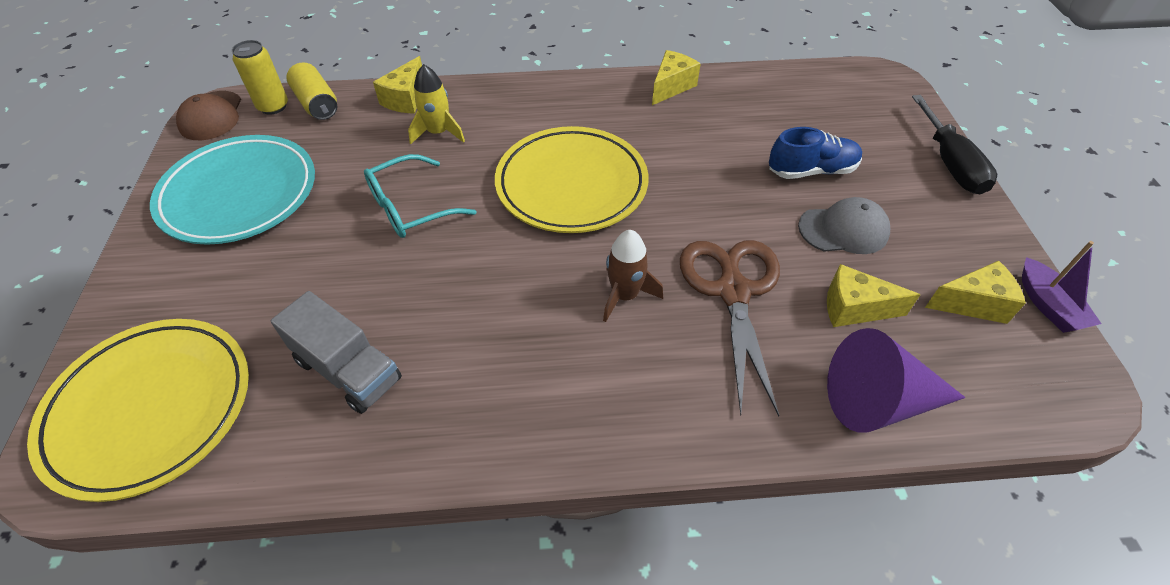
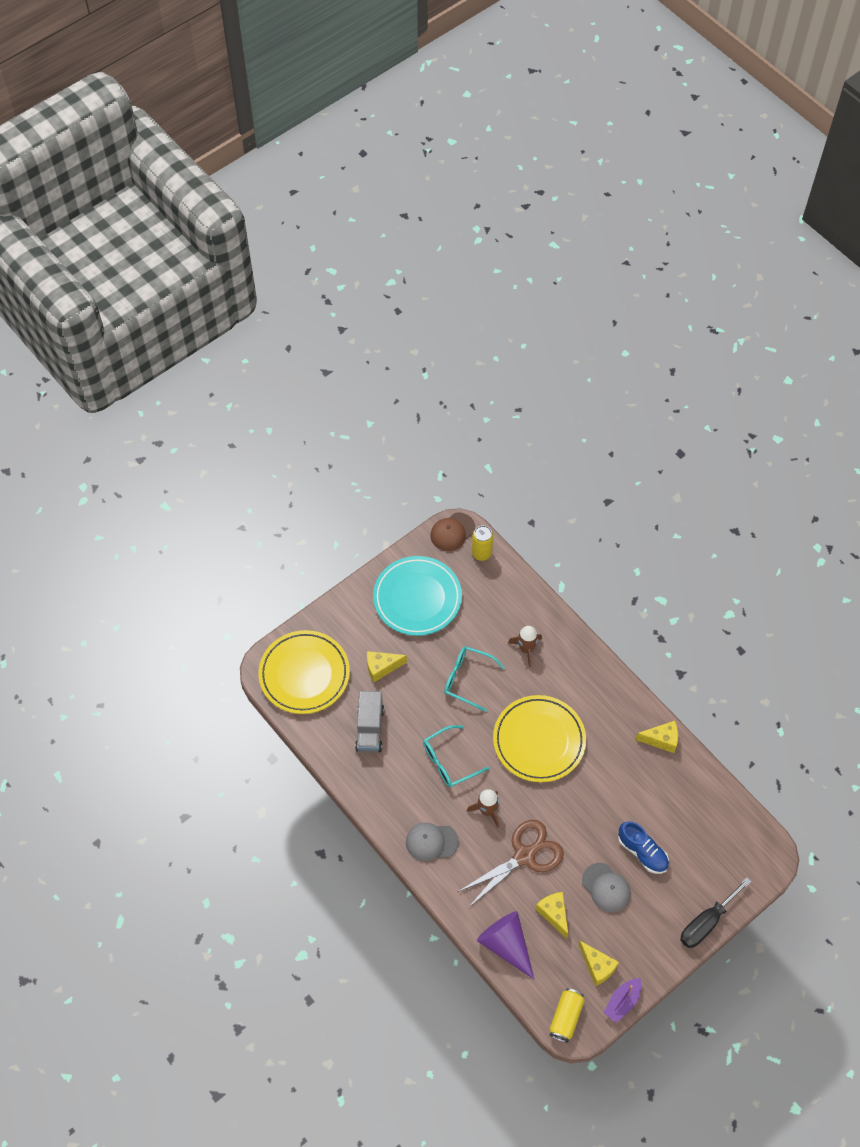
camera: 55 degrees right, 10 degrees up
yellow can [286,63,337,120] -> yellow can moved to [550,988,585,1042]
yellow cheese [373,56,422,114] -> yellow cheese moved to [367,651,407,682]
yellow rocket [408,64,465,144] -> brown rocket [508,626,542,667]
none -> grey cap [406,822,459,861]
none -> turquoise glasses [423,725,489,788]

